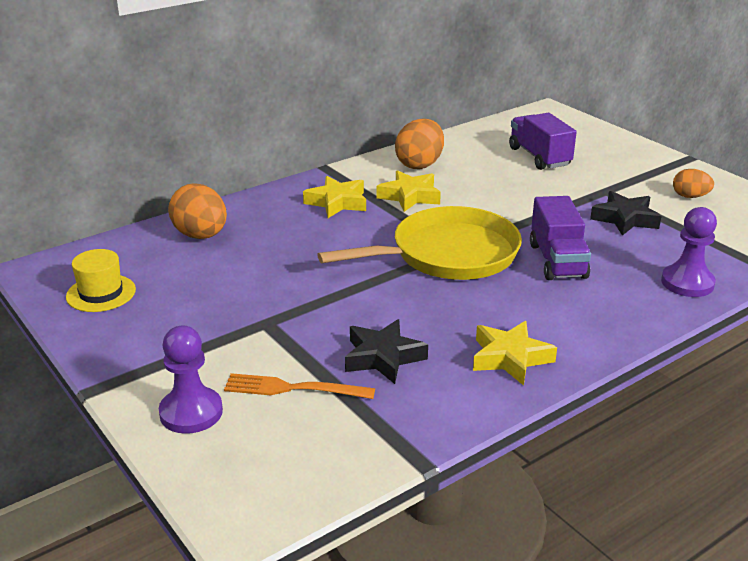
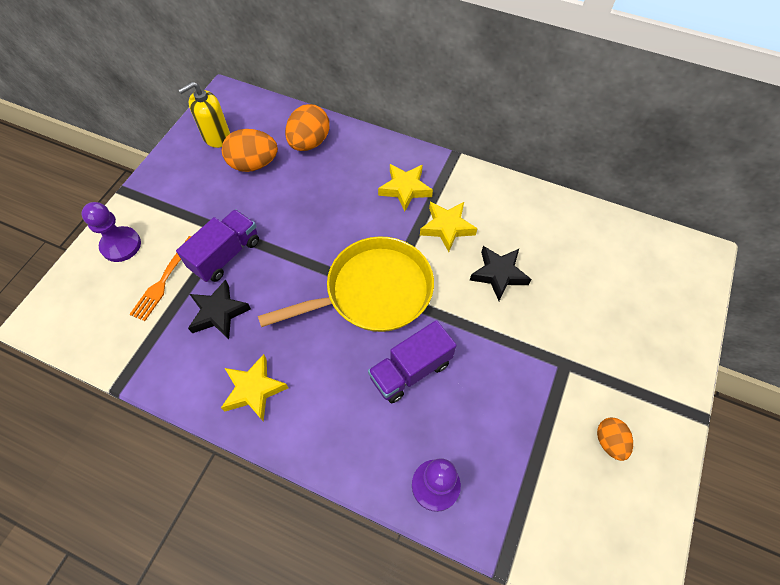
camera: 60 degrees right, 30 degrees up
yellow hat [66,249,136,312] -> yellow soap dispenser [179,82,230,148]
orange fork [224,373,375,399] -> orange fork turned 135 degrees counterclockwise [129,236,192,321]
yellow pan [317,206,522,280] -> yellow pan turned 60 degrees counterclockwise [258,237,434,332]
orange egg [395,119,444,169] -> orange egg moved to [222,129,278,172]
purple truck [509,113,577,170] -> purple truck moved to [176,209,259,282]
black star [590,191,662,236] -> black star moved to [470,246,531,301]

